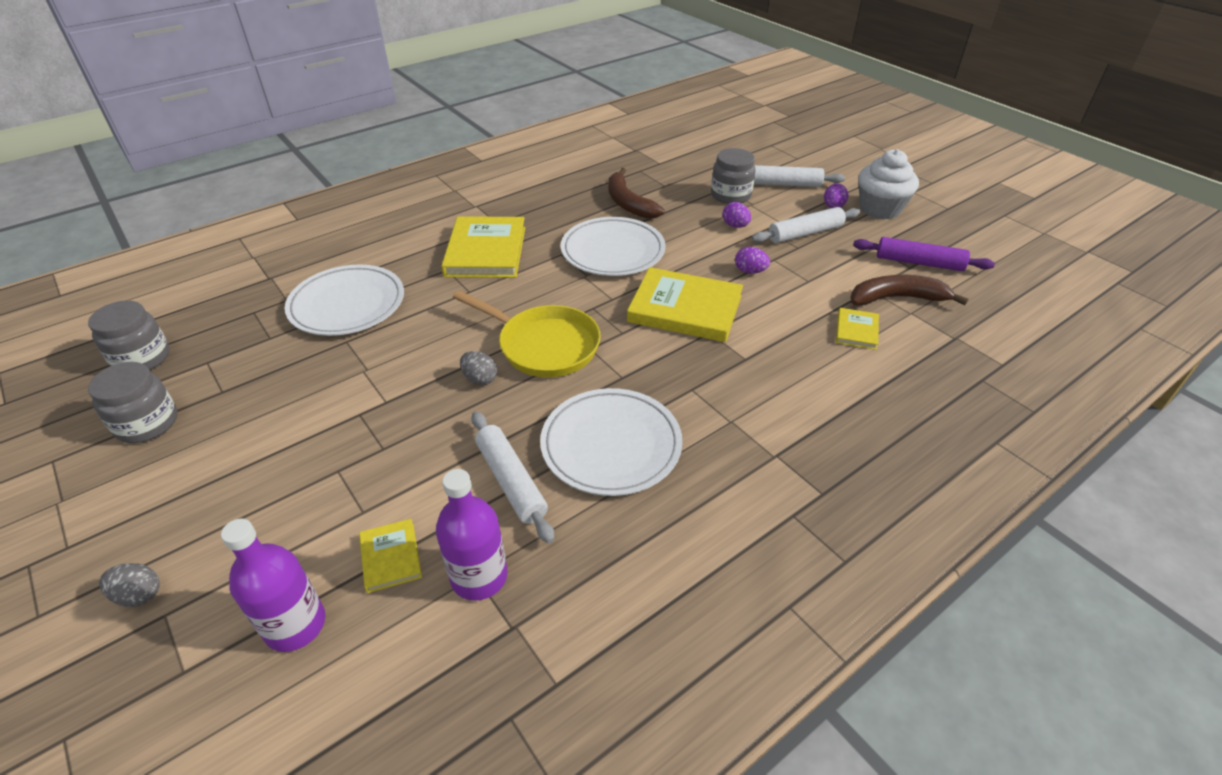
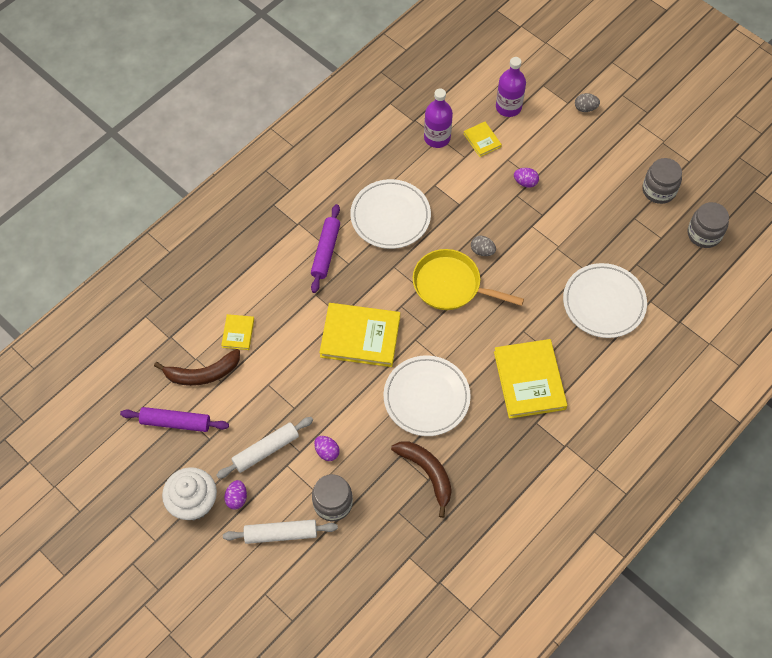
camera: 170 degrees right, 20 degrees up
white rolling pin [471,412,554,544] -> none
purple egg [735,247,770,274] -> purple egg moved to [514,168,539,188]
none -> purple rolling pin [311,204,340,293]

